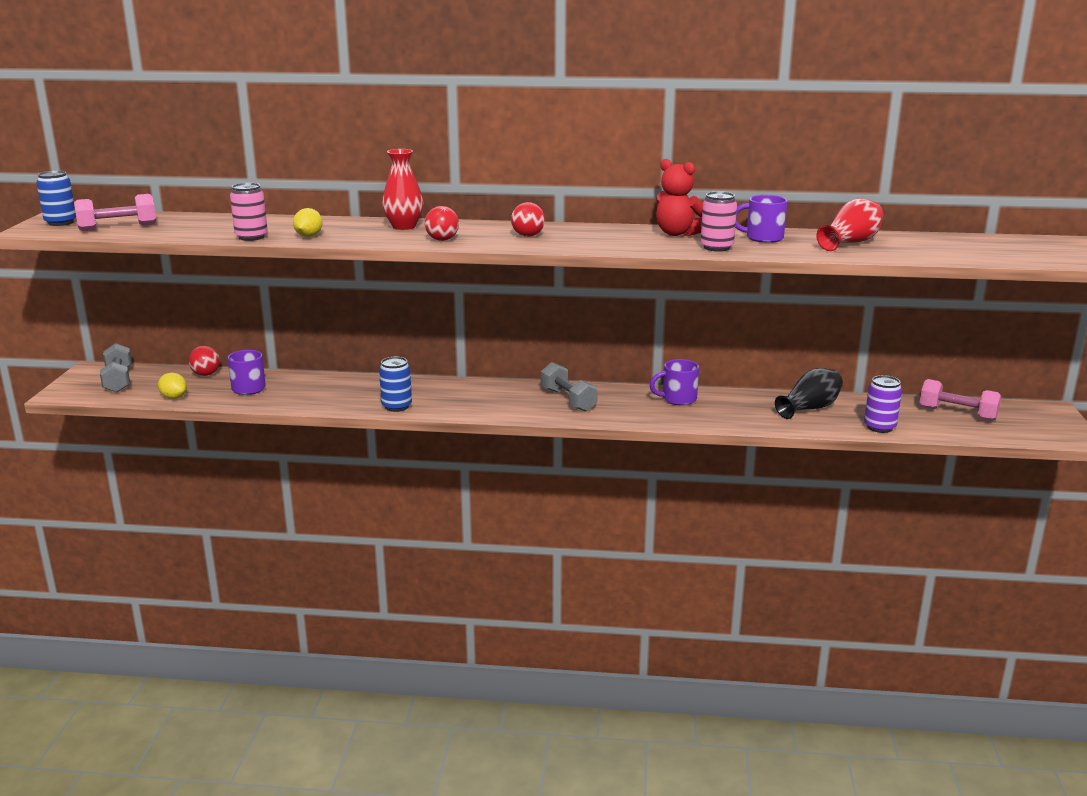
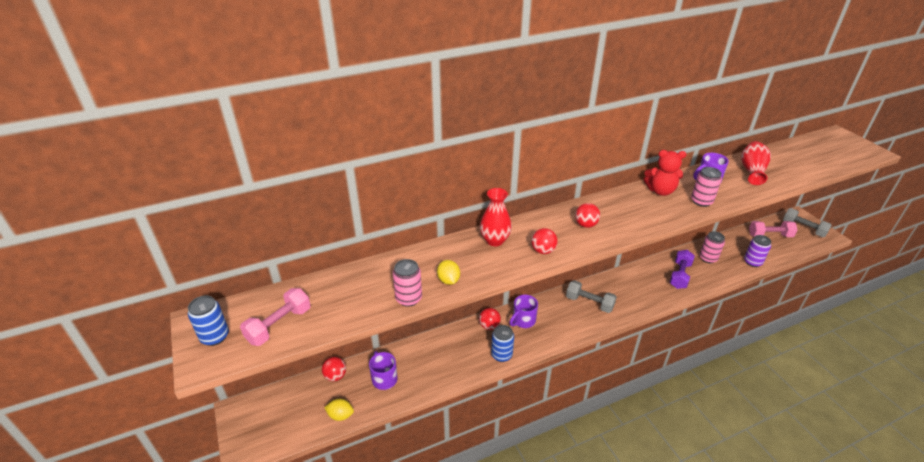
camera: 30 degrees left, 15 degrees up
grey dumbbell [100,343,132,392] -> grey dumbbell moved to [783,208,832,237]
purple mug [649,359,699,406] -> purple mug moved to [509,295,538,328]
black vase [775,368,843,419] -> pink can [700,231,725,263]
none -> red ball [479,308,501,330]
none -> purple dumbbell [670,250,695,289]

